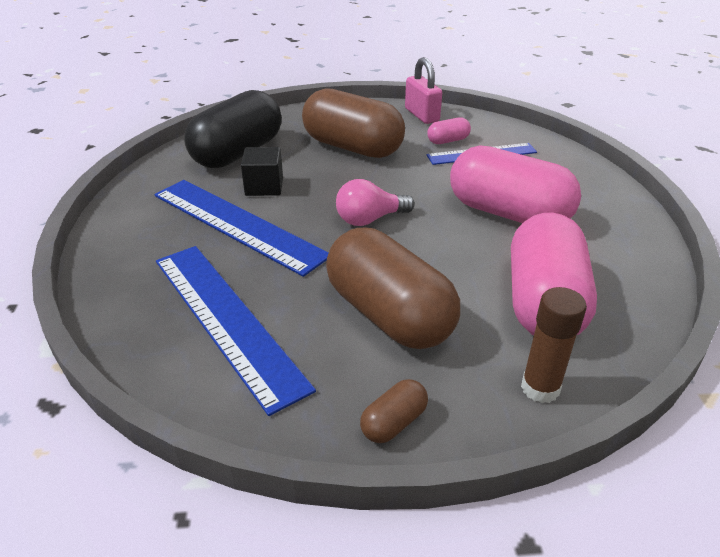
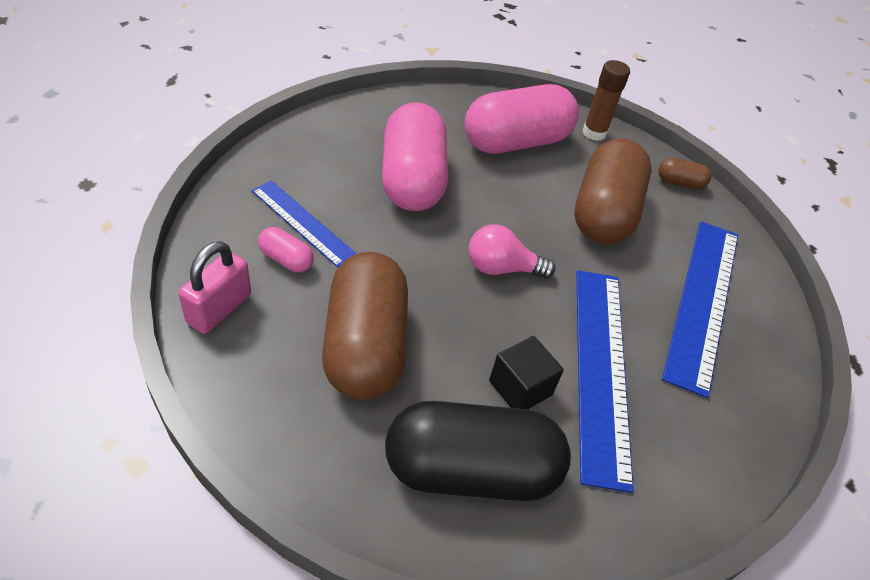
camera: 130 degrees left, 10 degrees up
pink light bulb [336,179,415,226] -> pink light bulb turned 150 degrees clockwise [469,224,556,278]

